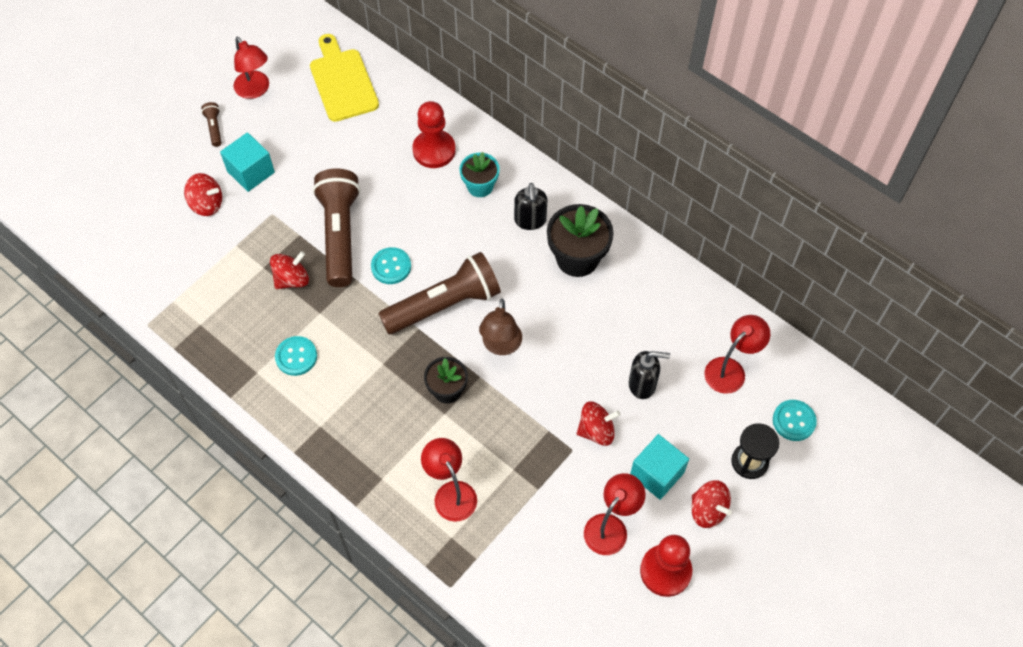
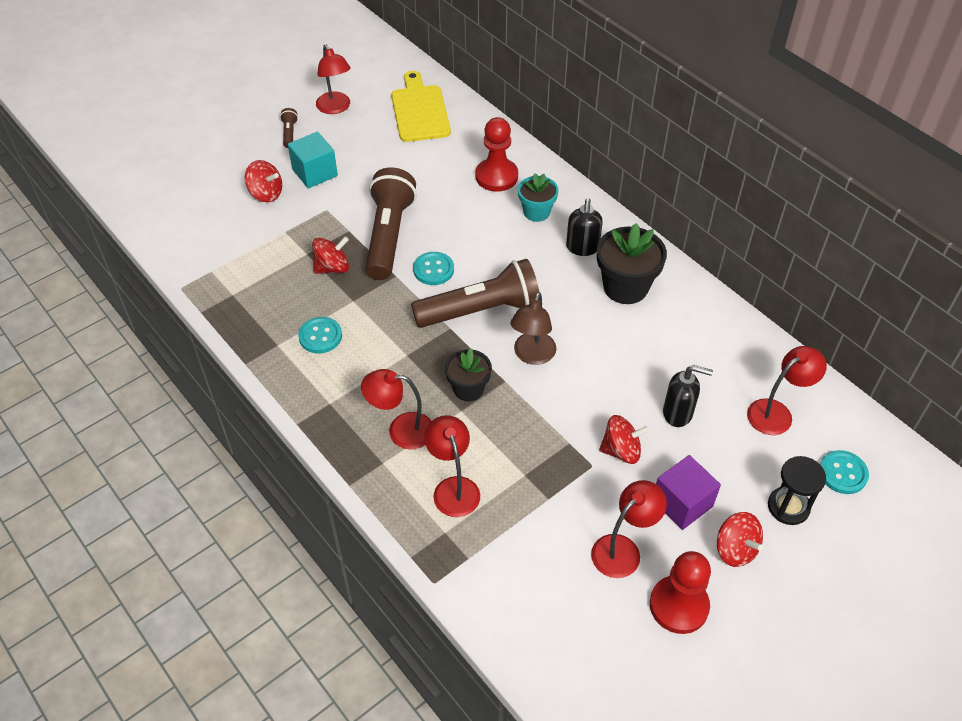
camera: 10 degrees right, 10 degrees down
turquoise cube [630,434,689,500] -> purple cube [656,455,721,530]
none -> red lamp [361,369,431,449]

